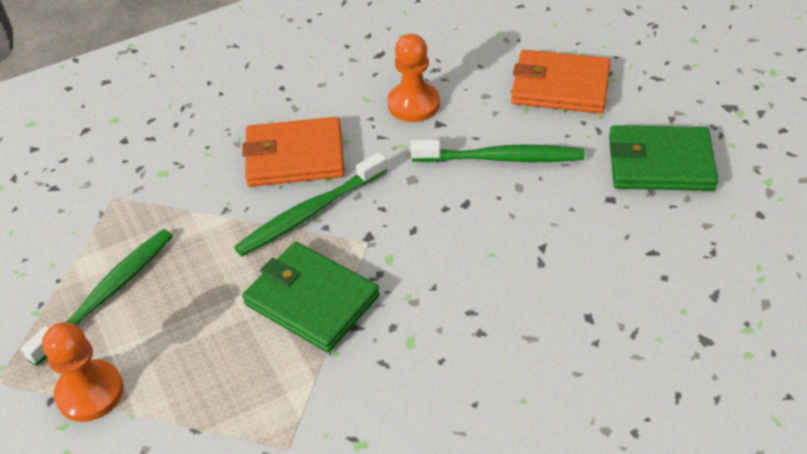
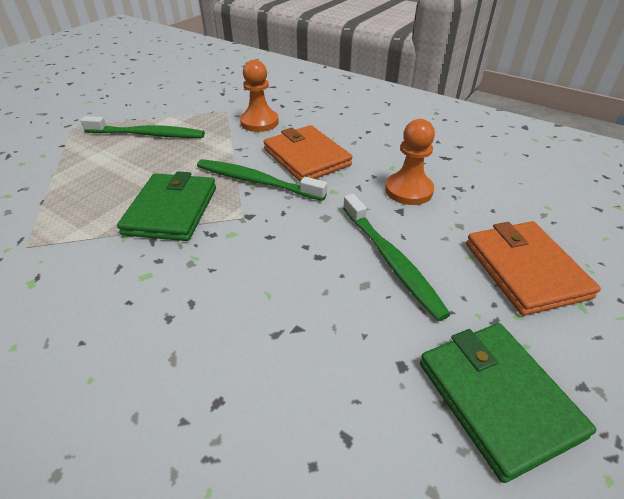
camera: 60 degrees right, 5 degrees down
orange pawn [42,322,124,422] -> orange pawn moved to [240,60,279,132]

